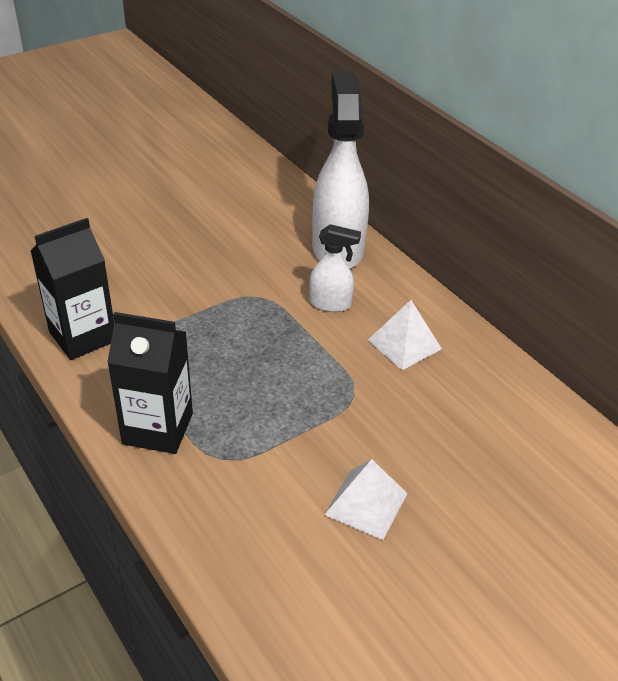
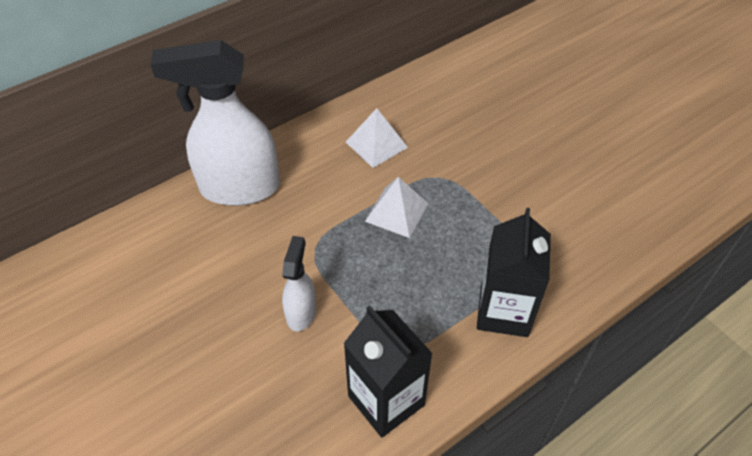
camera: 90 degrees left, 10 degrees up
white spray bottle [309,224,361,312] -> white spray bottle moved to [282,236,316,331]
white pyramid [324,459,407,540] -> white pyramid moved to [365,177,428,238]

